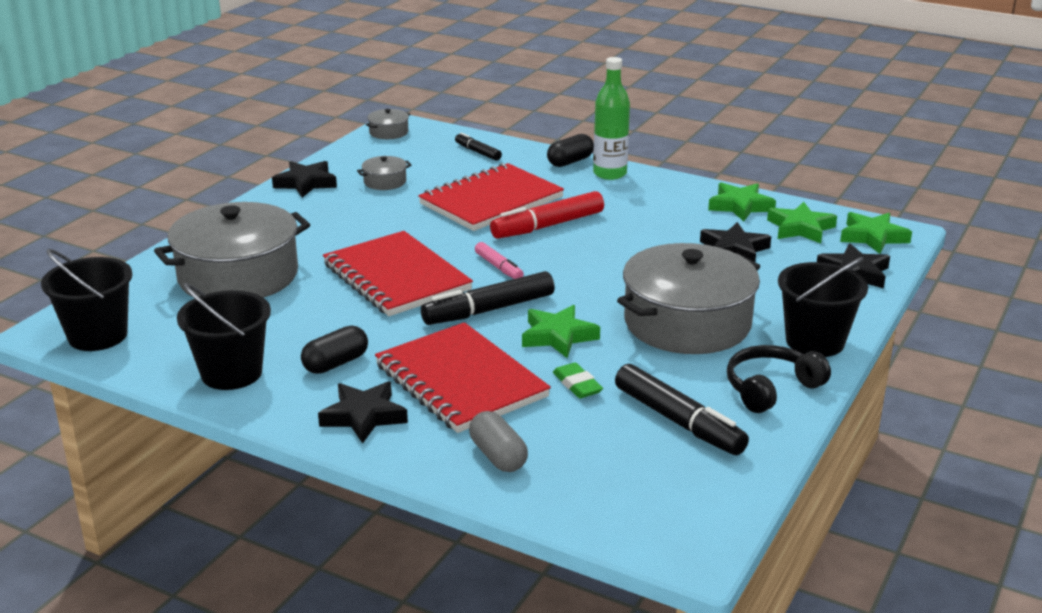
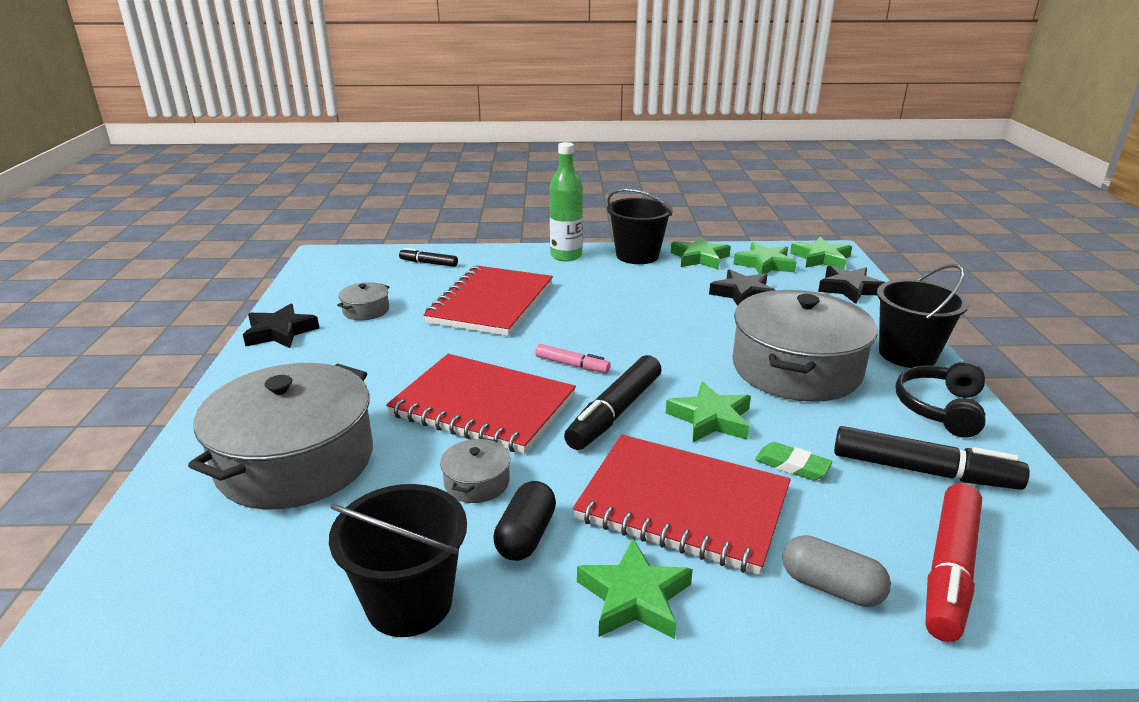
camera: 30 degrees left, 0 degrees up
black bucket [41,249,132,351] -> black bucket moved to [607,189,673,264]
black star [318,381,408,444] -> green star [577,539,693,639]
grey pot [366,109,410,139] -> grey pot moved to [440,438,510,503]
red marker [490,191,604,239] -> red marker moved to [925,483,982,642]
black capsule [547,134,594,167] -> none

